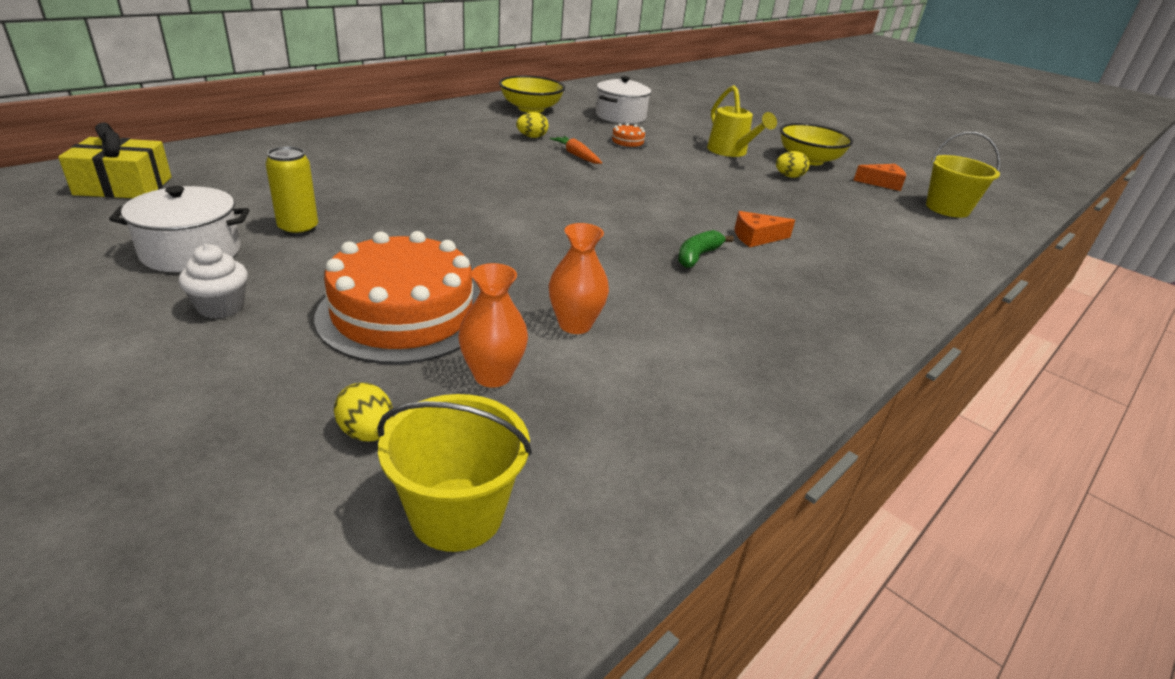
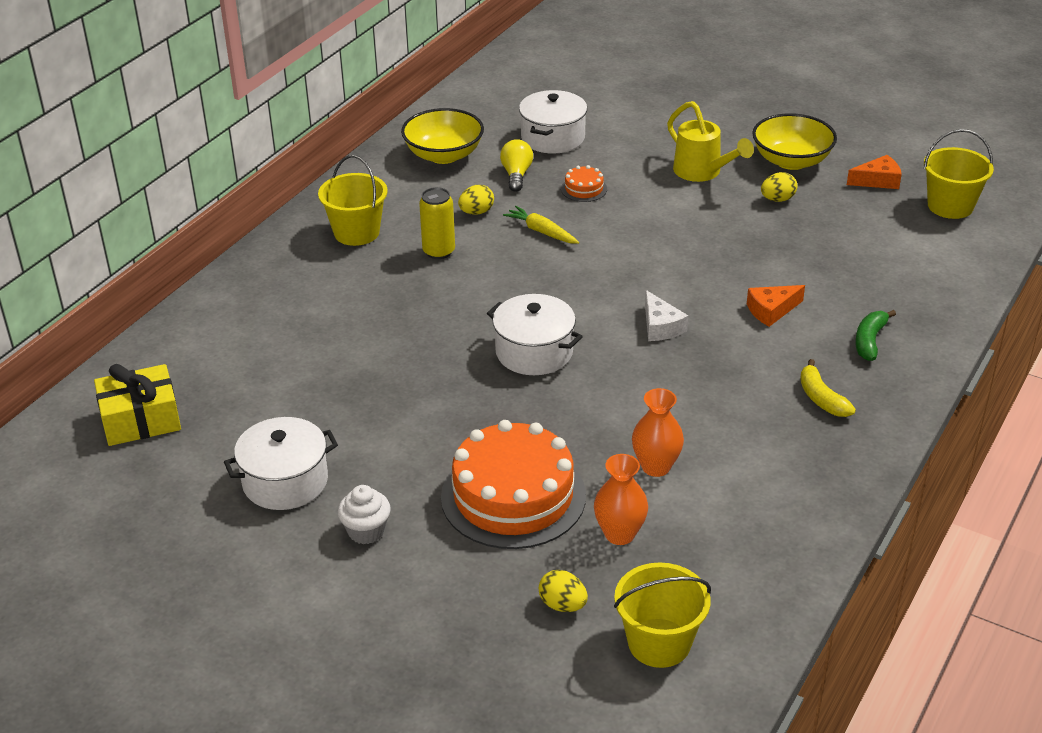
camera: 10 degrees left, 5 degrees up
yellow can [265,146,318,236] -> yellow can moved to [419,187,455,259]
orange carrot [550,136,602,164] -> yellow carrot [503,206,579,244]
green banana [678,230,734,268] -> green banana moved to [856,310,896,361]
none -> yellow bucket [318,155,388,246]
none -> white pot [487,294,583,375]
none -> yellow light bulb [500,139,533,192]
none -> white cheese [645,290,688,341]
none -> yellow banana [800,359,856,417]

